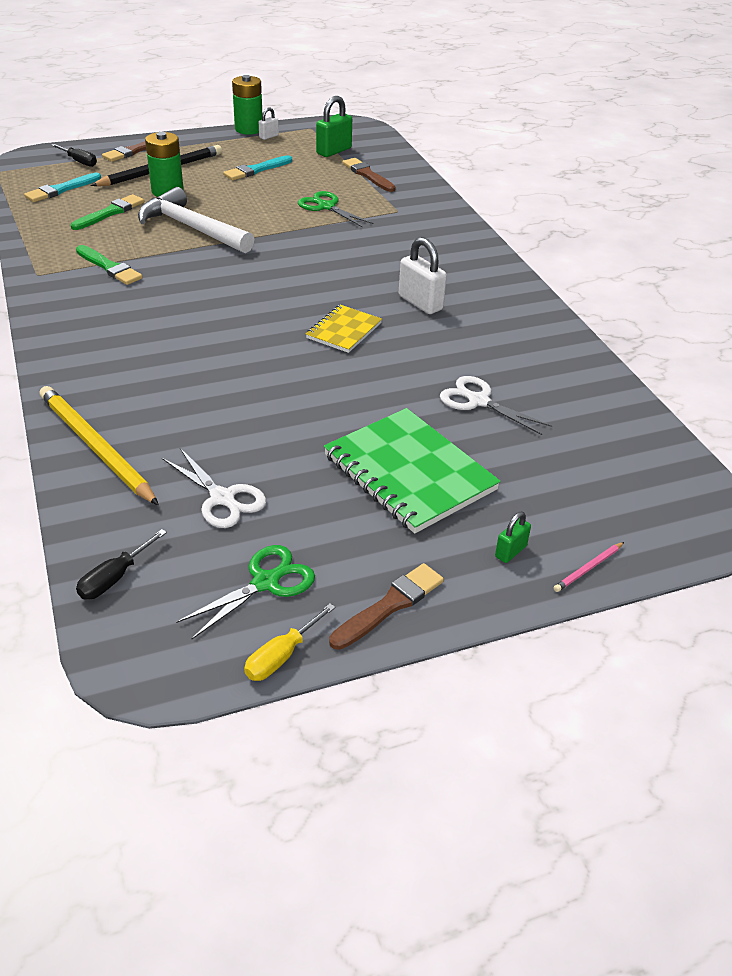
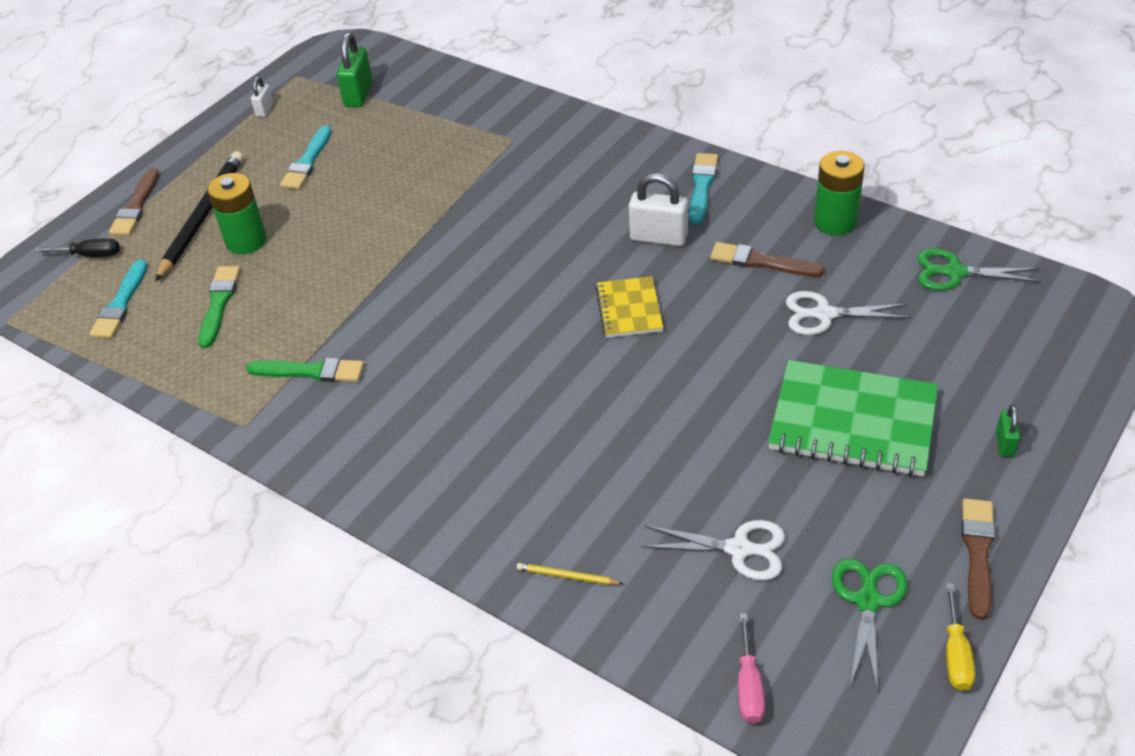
camera: 30 degrees left, 5 degrees up
yellow pencil [40,386,159,506] -> yellow pencil [517,563,624,585], size x0.42
black screwdriver [76,529,167,599] -> pink screwdriver [738,613,765,723]
white hammer [138,187,254,253] -> none
green battery [232,75,262,135] -> green battery moved to [814,151,865,235]
green scissors [298,191,373,228] -> green scissors moved to [917,249,1041,290]
brown brush [342,158,396,192] -> brown brush moved to [710,242,824,277]
pink pencil [553,542,624,592] -> none
none -> turquoise brush [689,153,718,224]

